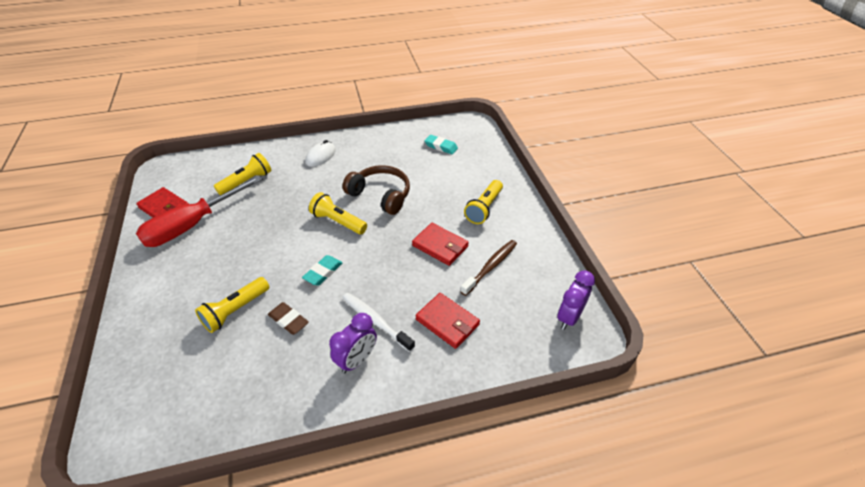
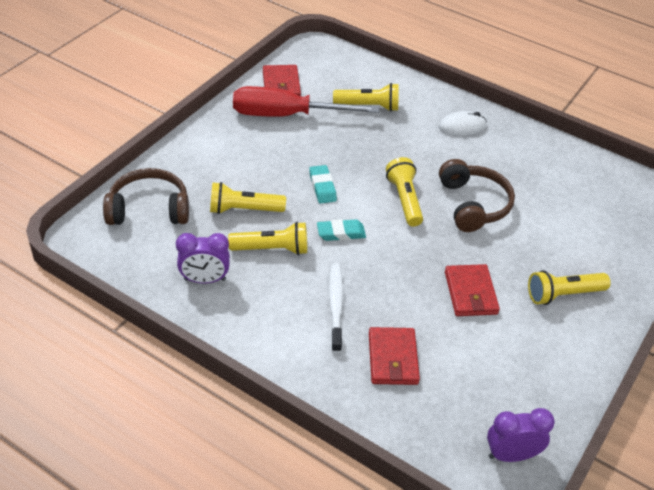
camera: 45 degrees right, 0 degrees up
brown eraser [268,302,309,335] -> yellow flashlight [228,222,307,255]
purple clock [329,313,377,374] -> purple clock moved to [176,233,230,284]
turquoise eraser [425,135,458,154] -> turquoise eraser moved to [309,165,337,204]
brown toothbrush [460,240,517,296] -> none
none -> brown headphones [103,168,189,225]

